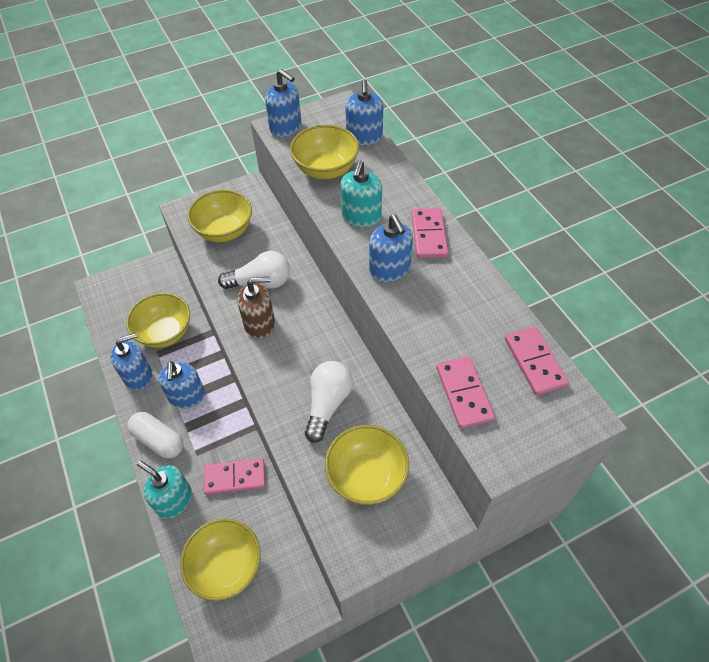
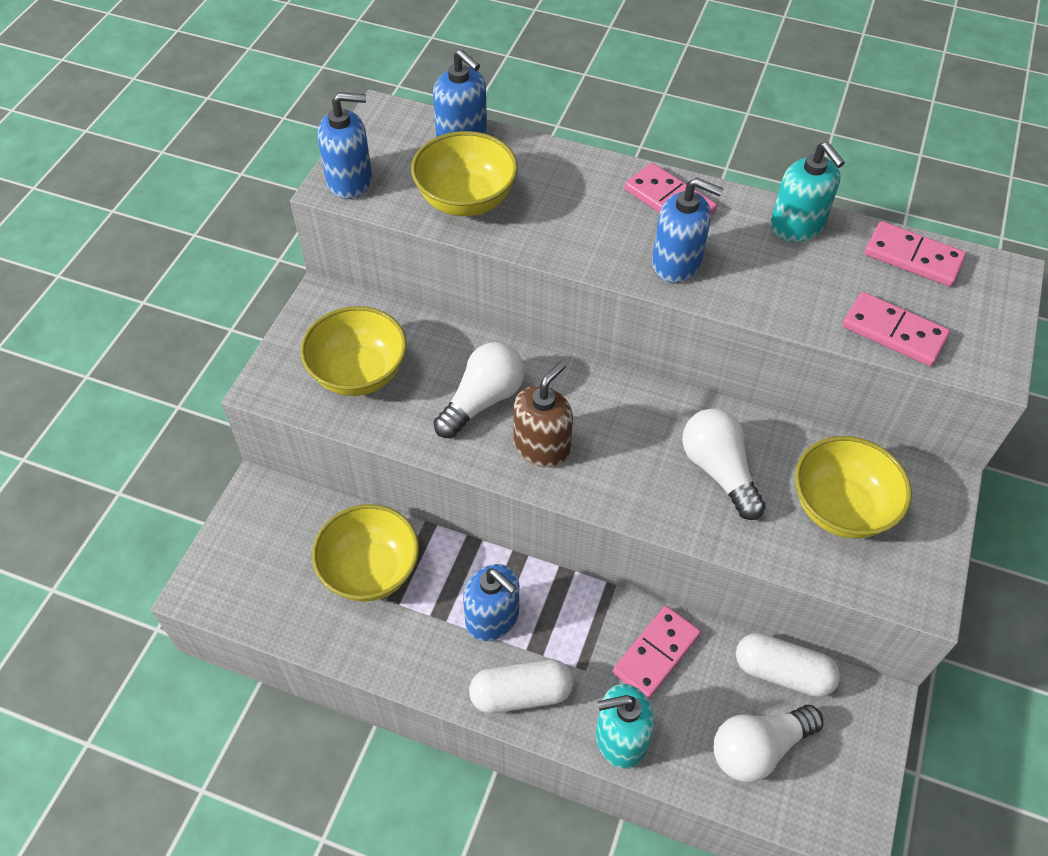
camera: 45 degrees left, 0 degrees up
blue soap dispenser [111,333,152,391] -> none
yellow bowl [180,518,261,601] -> white light bulb [714,705,823,782]
turquoise soap dispenser [340,160,382,227] -> turquoise soap dispenser moved to [770,142,845,242]
none -> white capsule [736,633,840,697]

